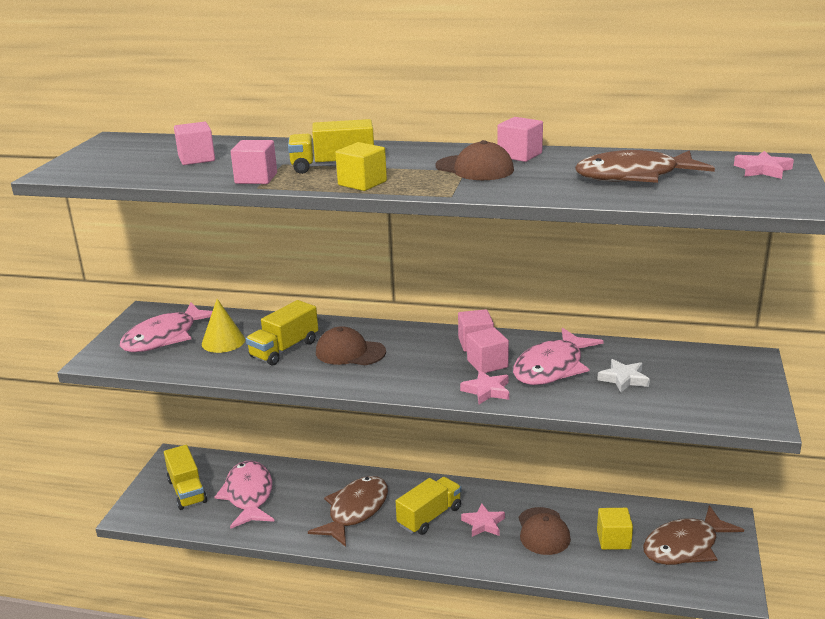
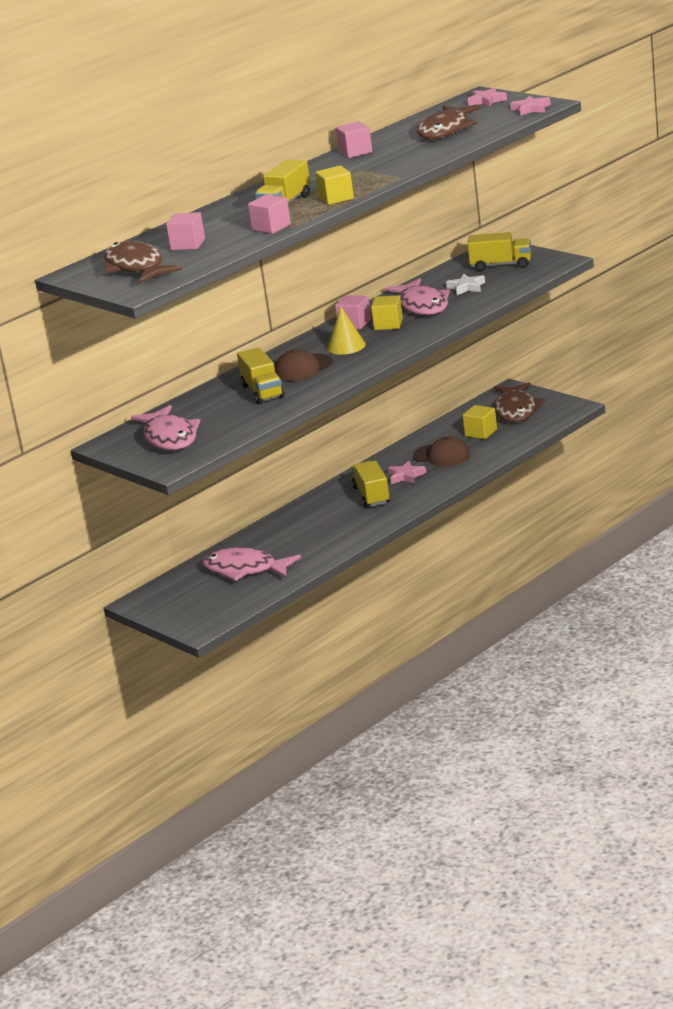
camera: 55 degrees left, 0 degrees up
yellow truck [164,445,207,510] -> yellow truck moved to [467,232,531,271]
yellow cone [202,299,245,353] -> yellow cone moved to [327,307,366,355]
brown fish [308,476,388,547] -> brown fish moved to [104,241,182,283]
brown cap [435,140,514,180] -> none
pink star [460,370,509,404] -> pink star moved to [510,96,551,116]
pink cube [467,327,509,373] -> yellow cube [371,295,403,330]

